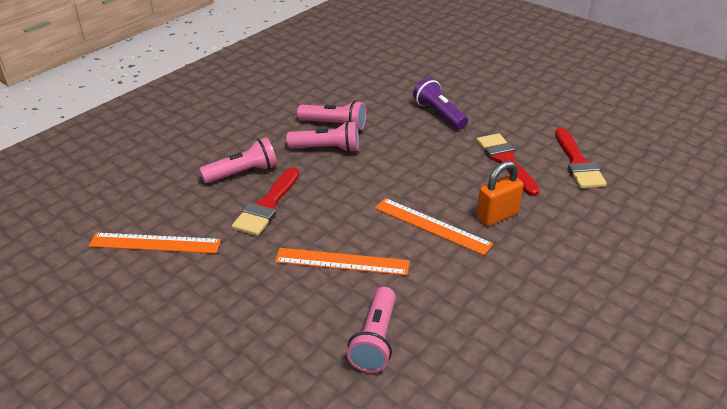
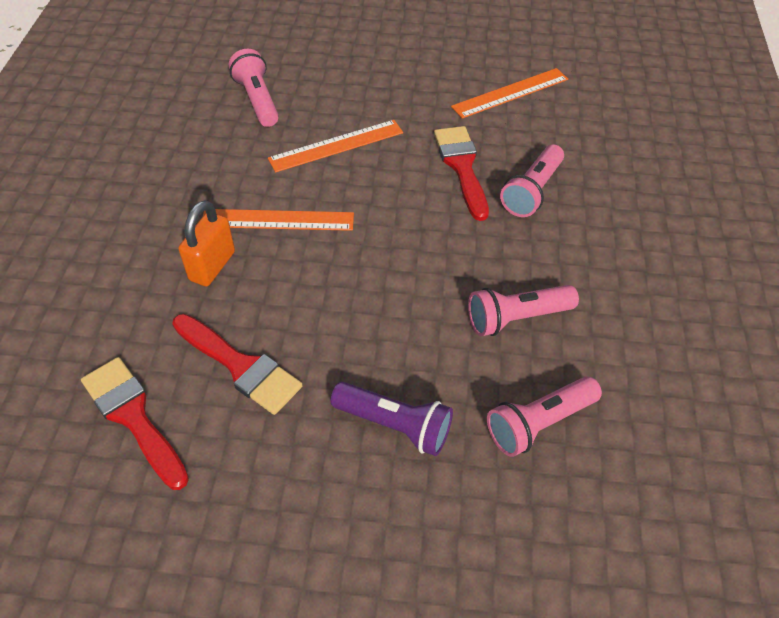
camera: 145 degrees right, 15 degrees up
pink flashlight [287,121,359,153] -> pink flashlight moved to [487,376,602,457]

